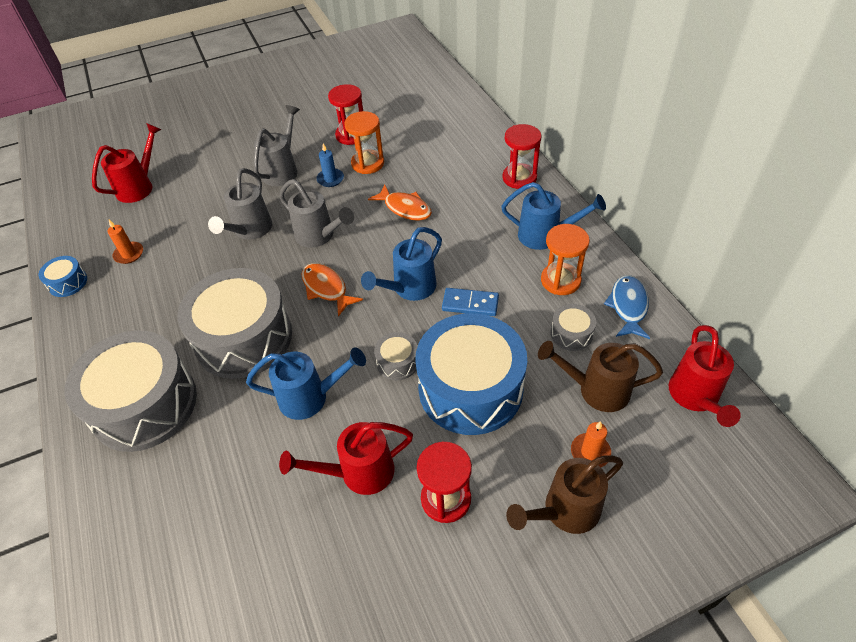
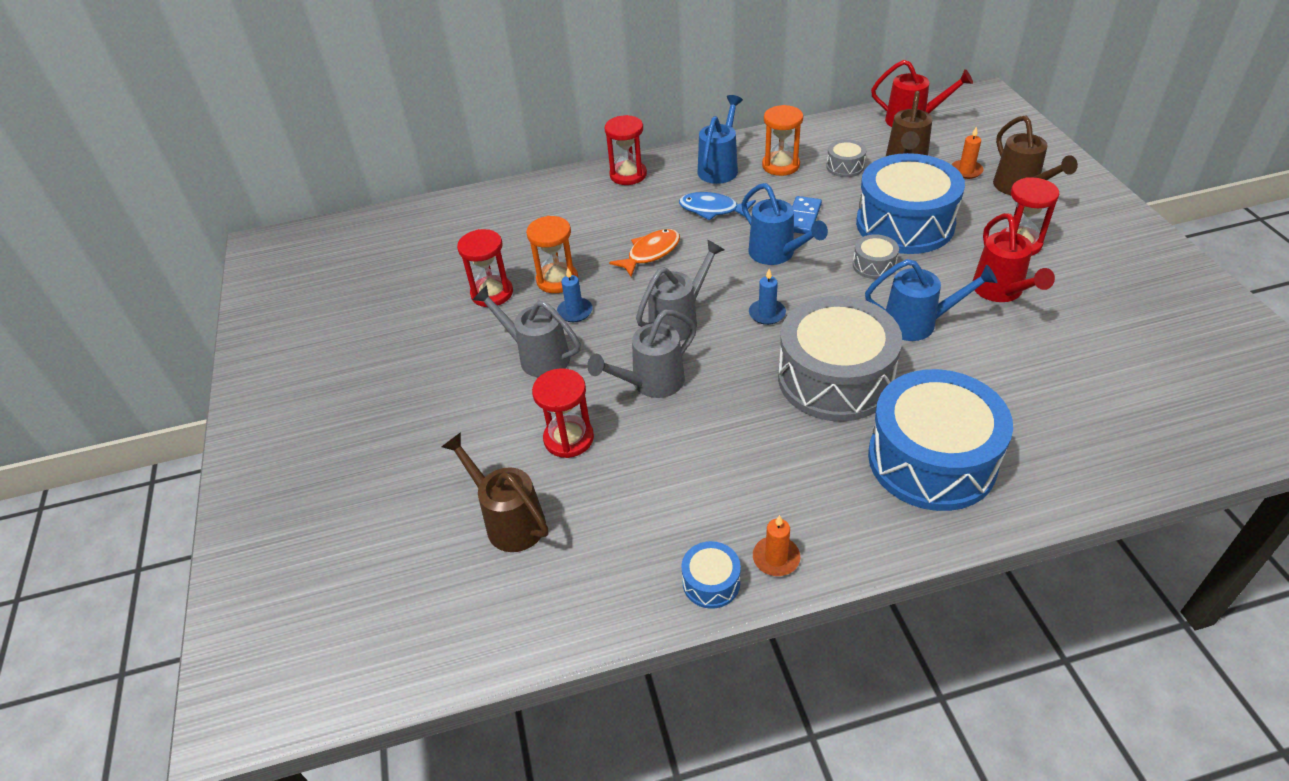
camera: 80 degrees left, 5 degrees down
grey drum [64,330,197,452] -> blue drum [868,369,1013,511]
red watering can [92,123,162,203] -> brown watering can [441,432,548,552]
orange candle [107,220,143,264] -> orange candle moved to [753,515,800,576]
grey watering can [208,168,272,240] -> grey watering can turned 120 degrees clockwise [587,310,696,398]
blue watering can [246,347,366,420] -> blue watering can turned 90 degrees clockwise [865,259,997,341]
orange fish [301,263,363,317] -> blue candle [749,269,786,325]
blue fish [604,275,650,339] -> blue fish moved to [679,192,756,221]
none -> red hourglass [532,368,594,458]

